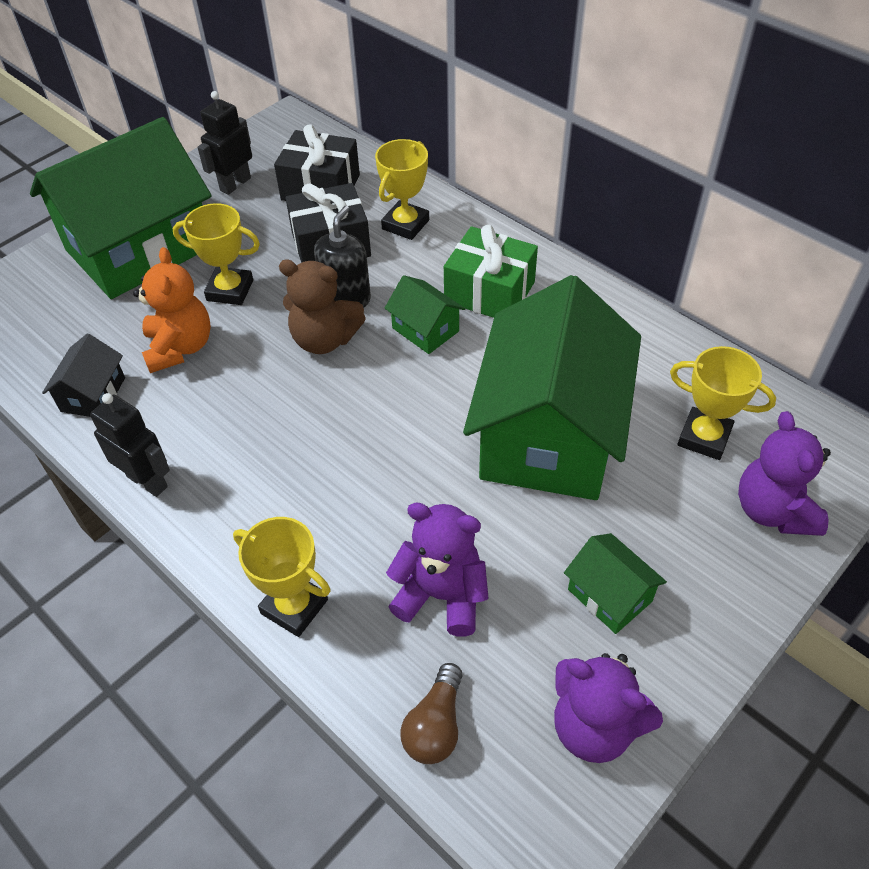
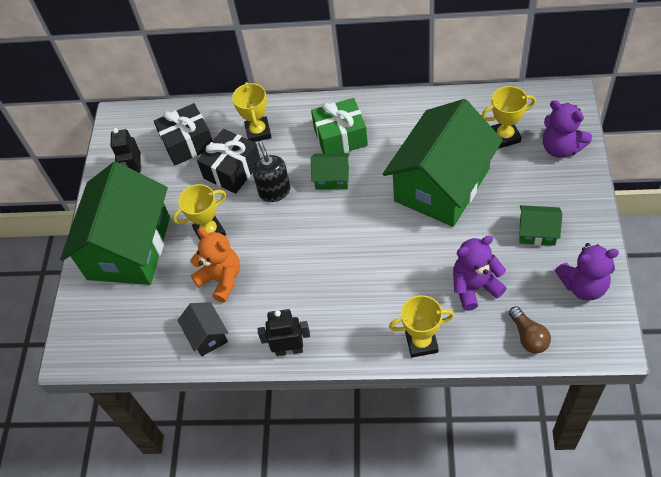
camera: 35 degrees left, 5 degrees up
brown teddy bear [279,260,366,354] -> none
green house [463,275,641,500] -> green house turned 60 degrees clockwise [383,99,503,227]

